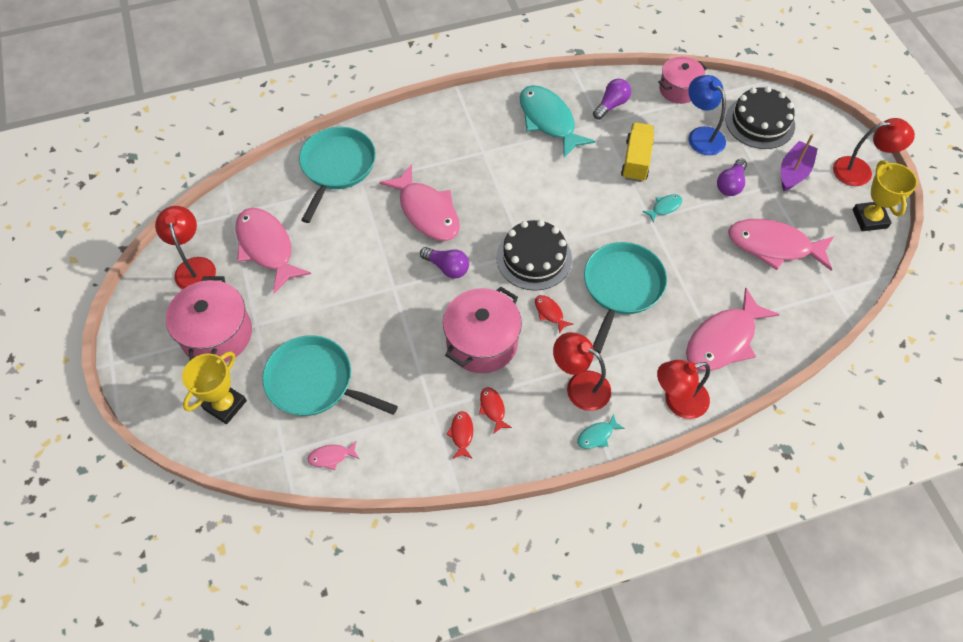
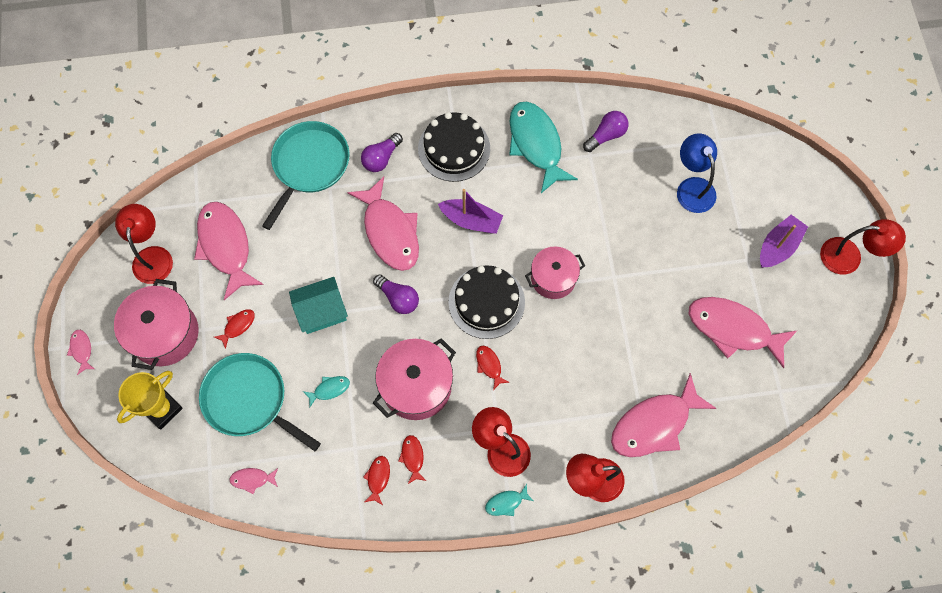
camera: 10 degrees right, 10 degrees up
turquoise pan [584,242,667,354] -> none
yellow truck [621,122,654,182] -> none
turquoise fish [642,194,682,223] -> turquoise fish moved to [303,376,350,408]
pink pot [658,57,707,104] -> pink pot moved to [525,246,585,299]
purple light bulb [717,158,747,196] -> purple light bulb moved to [361,133,403,172]
black cake [726,86,795,149] -> black cake moved to [418,112,490,182]
yellow trophy [852,160,917,231] -> none
none -> pink fish [67,330,94,375]
none -> red fish [214,309,255,349]
none -> turquoise house [289,277,348,334]
none -> purple boat [438,189,503,234]

